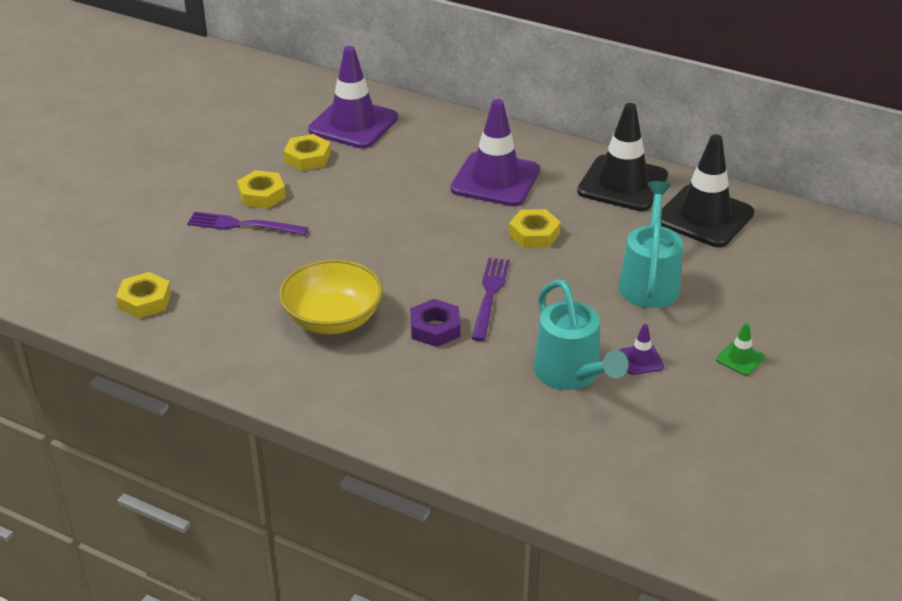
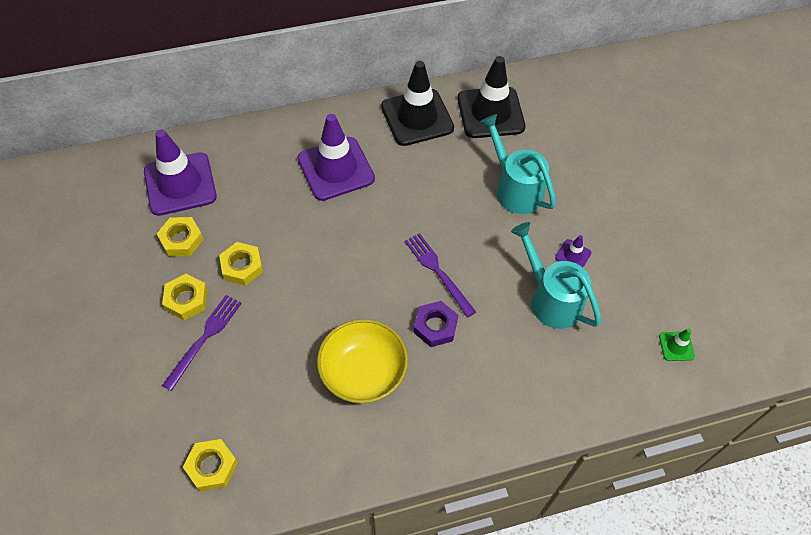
camera: 45 degrees left, 20 degrees up
purple fork [187,212,308,235] -> purple fork turned 150 degrees clockwise [162,295,242,391]
yellow nut [509,209,561,248] -> yellow nut moved to [219,242,263,286]
turquoise watering can [534,279,628,390] -> turquoise watering can turned 150 degrees counterclockwise [511,222,601,329]
green traffic cone [716,323,765,376] -> green traffic cone moved to [659,328,695,361]

